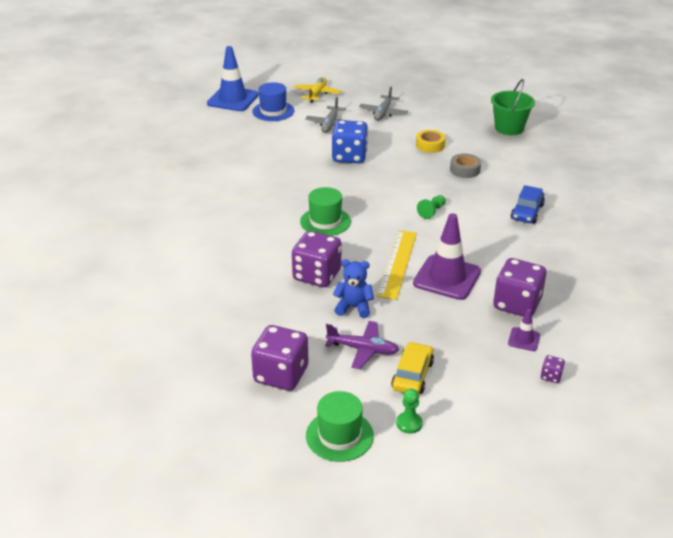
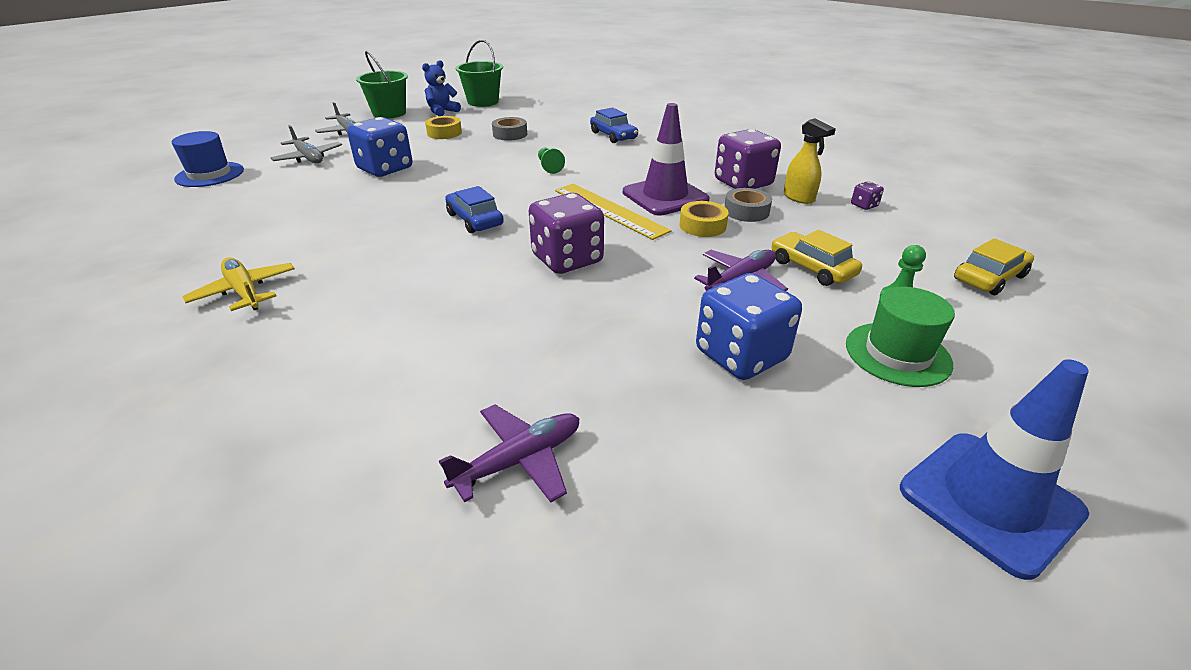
camera: 55 degrees left, 0 degrees up
blue traffic cone [207,46,259,111] -> blue traffic cone moved to [900,359,1090,580]
purple dice [251,325,308,391] -> blue dice [696,273,802,380]
yellow plane [294,77,341,103] -> yellow plane moved to [182,257,295,311]
green hat [300,187,351,236] -> blue car [445,186,504,233]
blue teddy bear [333,259,374,318] -> blue teddy bear moved to [422,60,461,116]
purple traffic cone [508,309,540,351] -> yellow spray bottle [784,118,836,204]
none -> green bucket [356,51,408,119]
none -> purple plane [439,404,579,502]
none -> yellow tape [679,201,729,237]
none -> grey tape [724,188,772,222]
none -> yellow car [954,238,1034,295]

